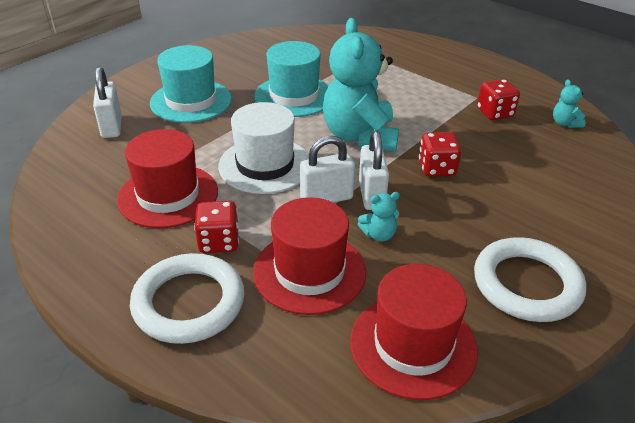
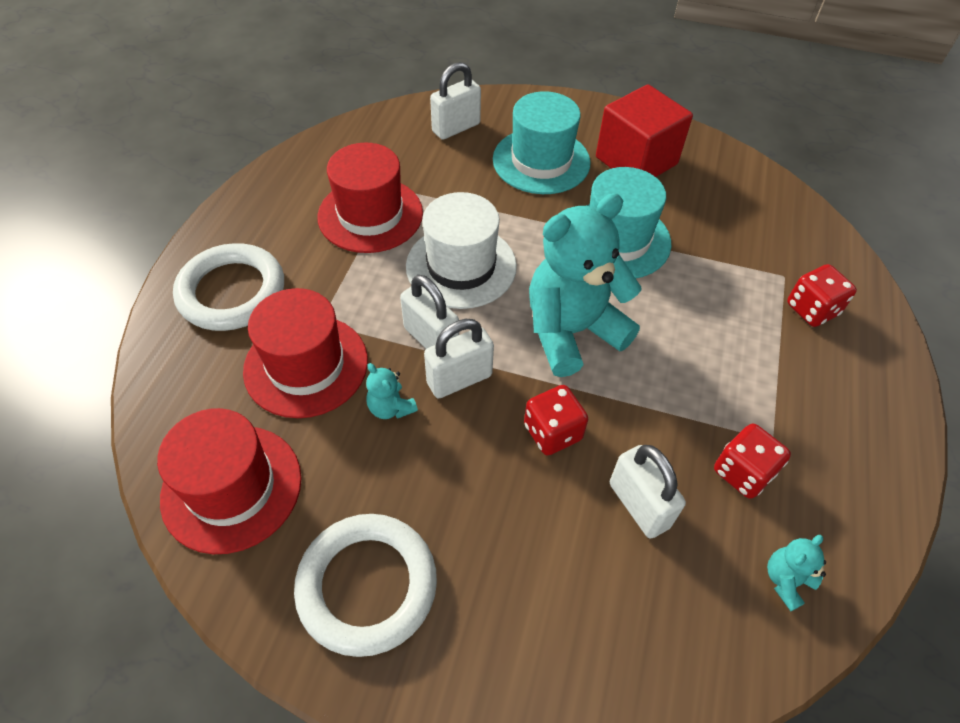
camera: 65 degrees right, 15 degrees up
red dice [194,201,239,253] -> red dice moved to [787,264,857,327]
none -> red cube [596,84,693,177]
none -> white padlock [610,445,686,539]

